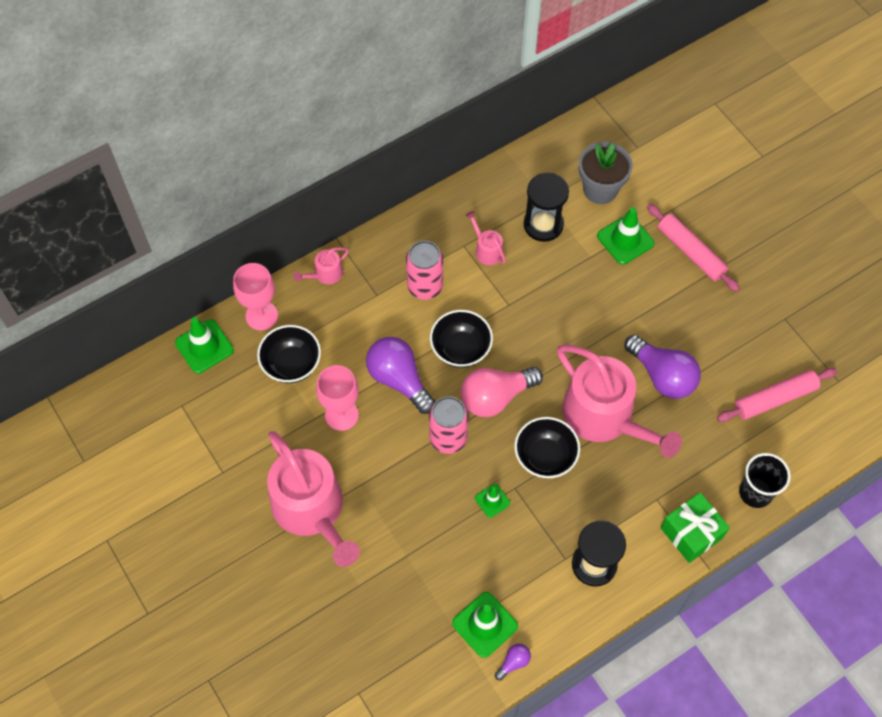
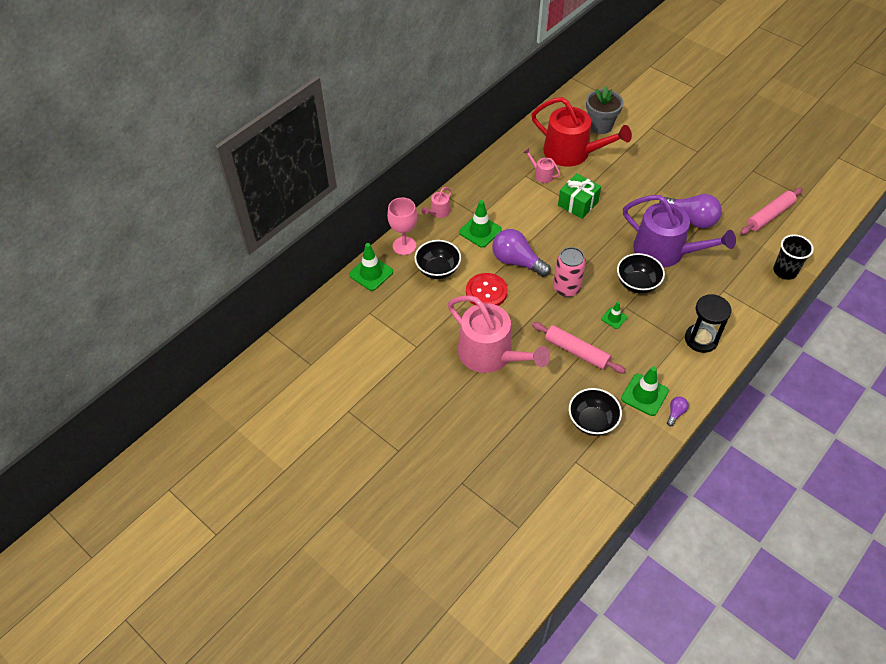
camera: 15 degrees left, 10 degrees down
pink goblet [316,365,359,431] -> red button [466,273,508,306]
pink can [406,241,443,300] -> none
black bowl [430,310,493,368] -> black bowl moved to [569,388,622,436]
pink light bulb [461,367,543,417] -> none
black hourglass [523,173,569,242] -> red watering can [531,97,632,167]
pink watering can [557,344,682,458] -> purple watering can [623,195,736,267]
green traffic cone [597,207,654,265] -> green traffic cone moved to [459,200,502,248]
pink rolling pin [647,204,740,292] -> pink rolling pin moved to [532,322,626,373]
green gift [661,492,730,563] -> green gift moved to [558,173,601,219]

